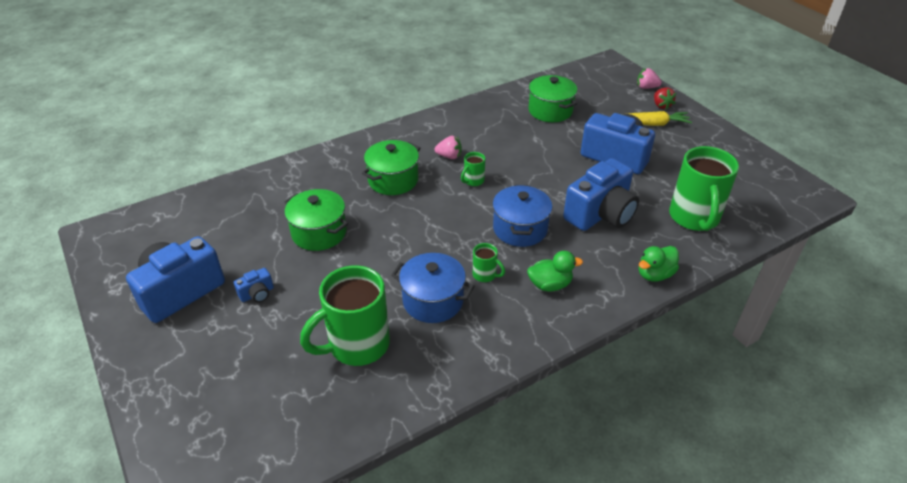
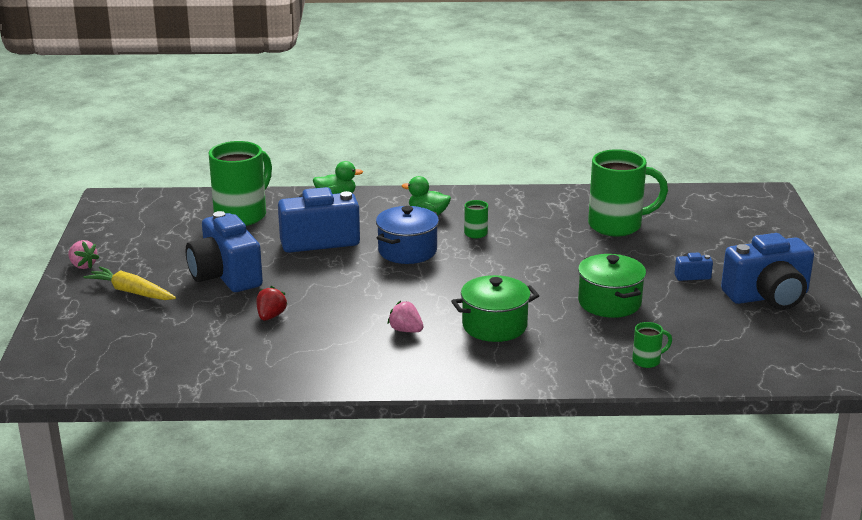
camera: 150 degrees left, 15 degrees down
blue pot [391,253,474,323] -> none
green mug [461,152,485,186] -> green mug moved to [632,322,672,368]
green pot [528,75,577,122] -> none
pink strawberry [637,68,662,89] -> pink strawberry moved to [68,240,99,269]
red strawberry [654,87,676,110] -> red strawberry moved to [257,286,287,321]

